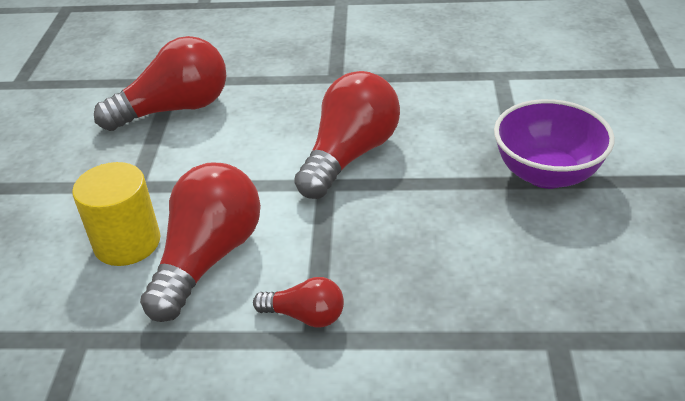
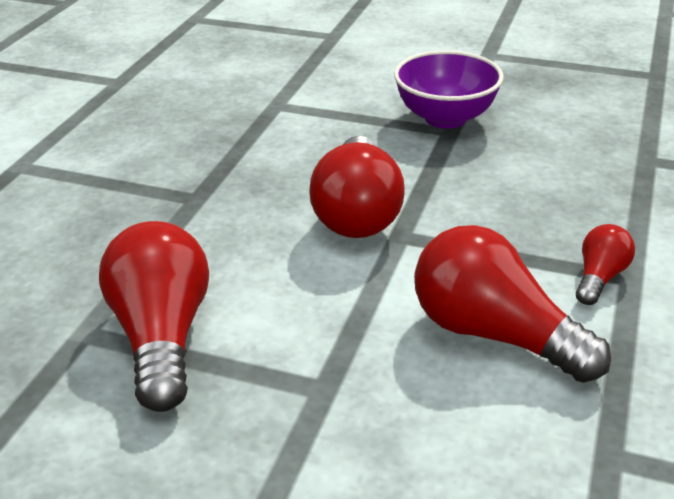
camera: 75 degrees left, 5 degrees down
yellow cylinder [72,162,160,266] -> none
red light bulb [294,71,400,199] -> red light bulb turned 135 degrees counterclockwise [309,136,405,238]

